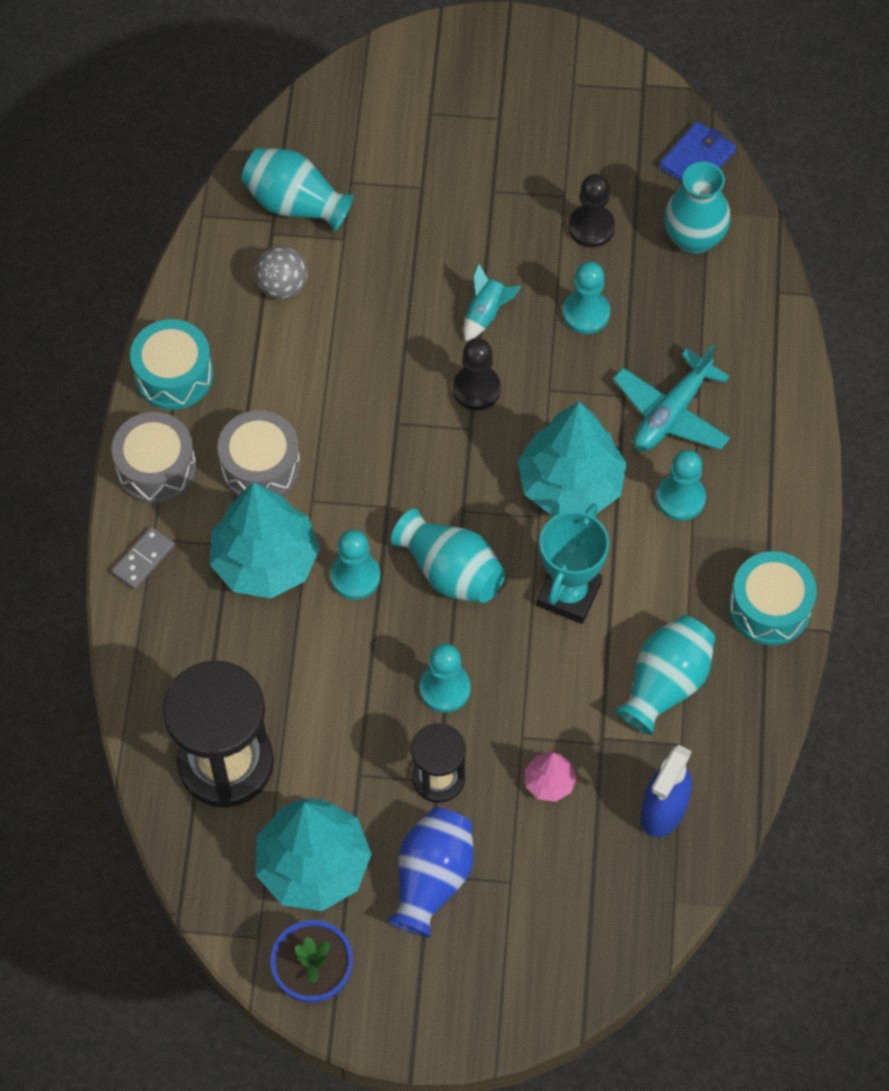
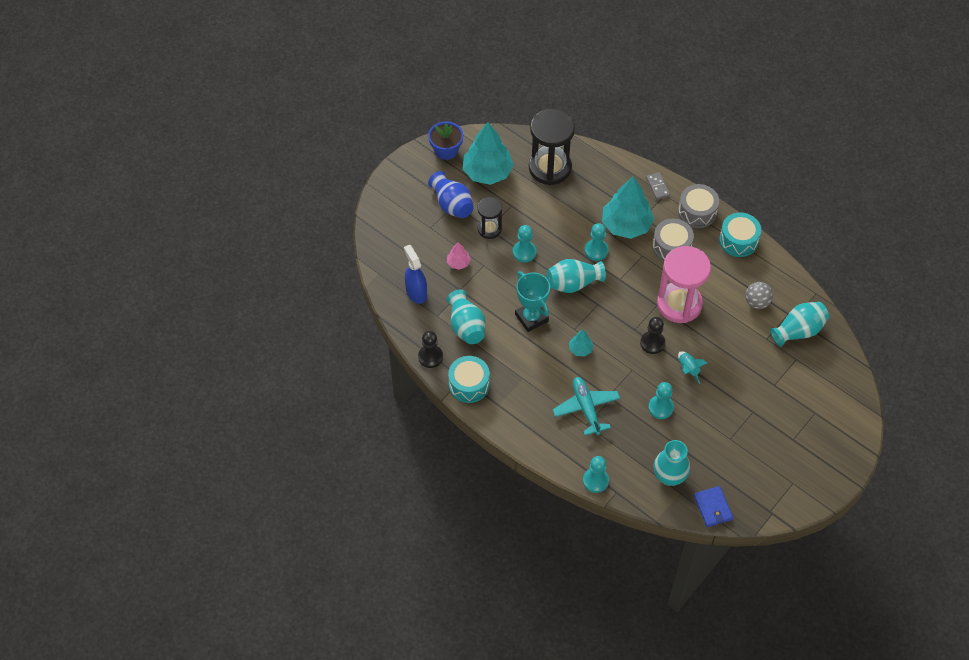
camera: 125 degrees right, 5 degrees down
turquoise tree [518,402,627,517] -> turquoise tree [569,330,594,357], size x0.45
black pawn [568,174,615,247] -> black pawn moved to [418,331,443,368]
turquoise pawn [656,450,706,521] -> turquoise pawn moved to [583,456,609,493]
none -> pink hourglass [657,246,711,323]

